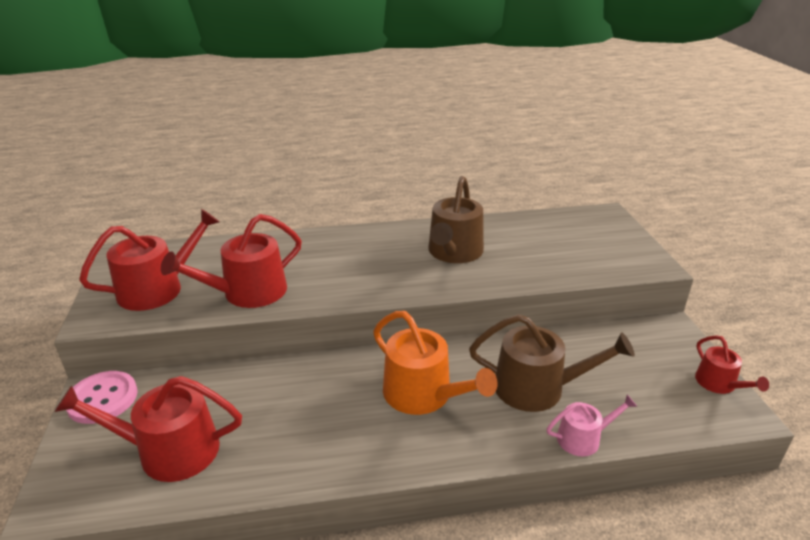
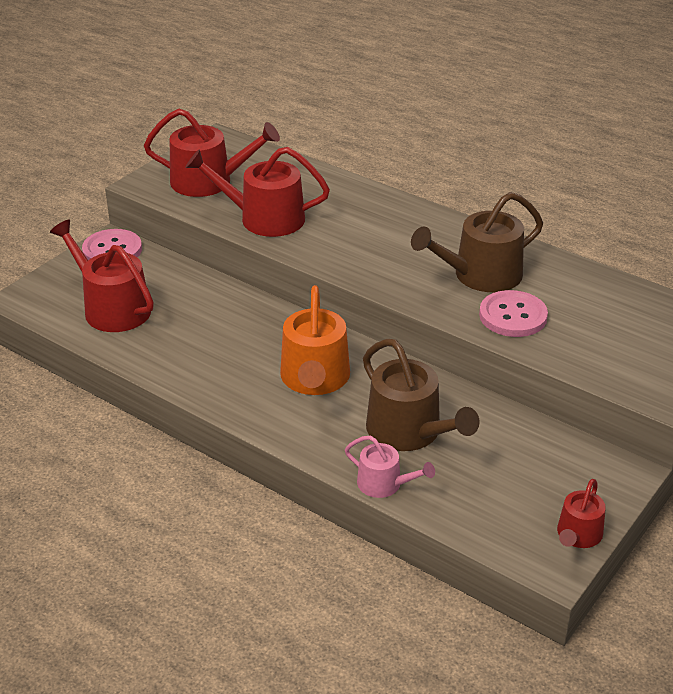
camera: 45 degrees right, 5 degrees up
none -> pink button [479,290,548,337]

